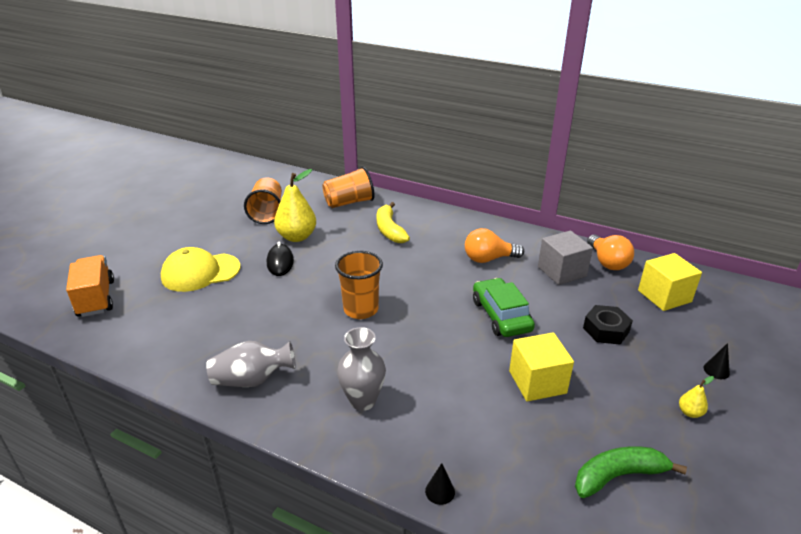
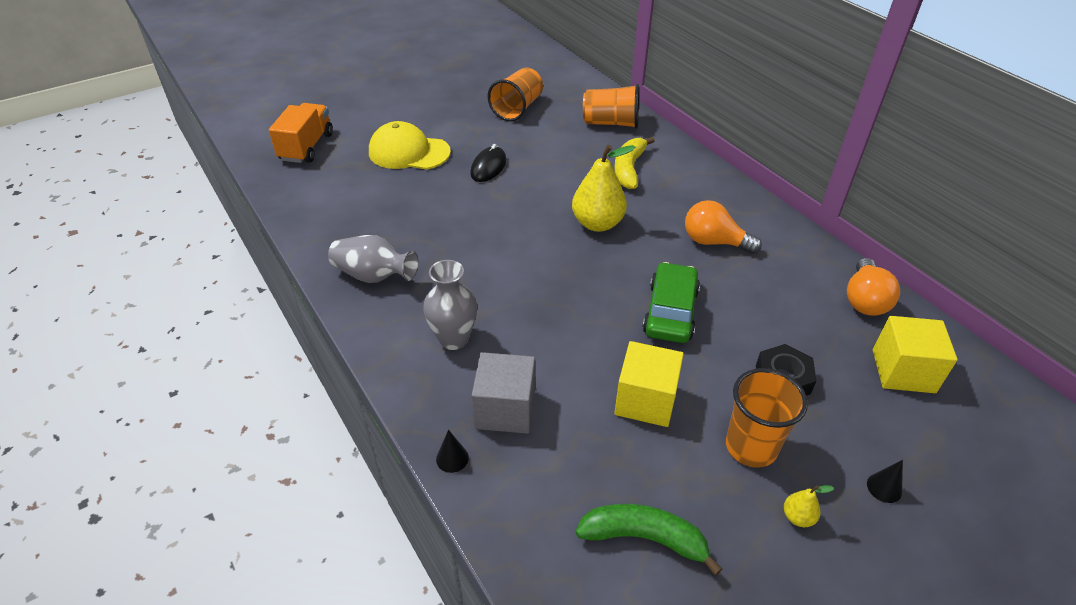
camera: 30 degrees right, 10 degrees up
yellow pear [274,169,316,242] -> yellow pear moved to [572,145,636,232]
orange cup [335,251,383,319] -> orange cup moved to [726,368,808,468]
grey cube [538,231,593,285] -> grey cube moved to [472,352,535,434]

